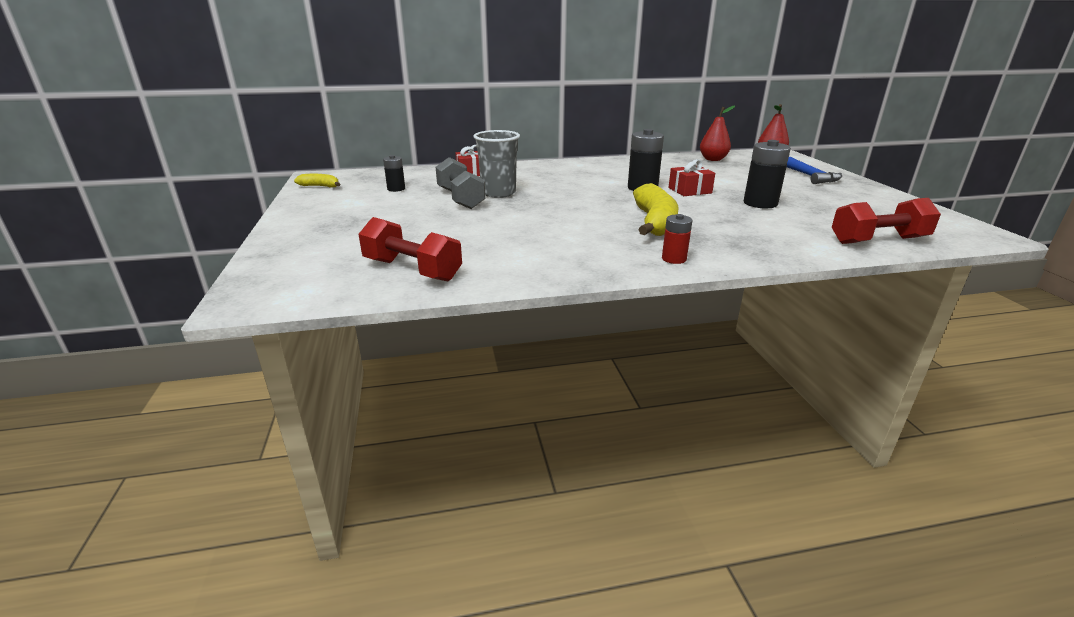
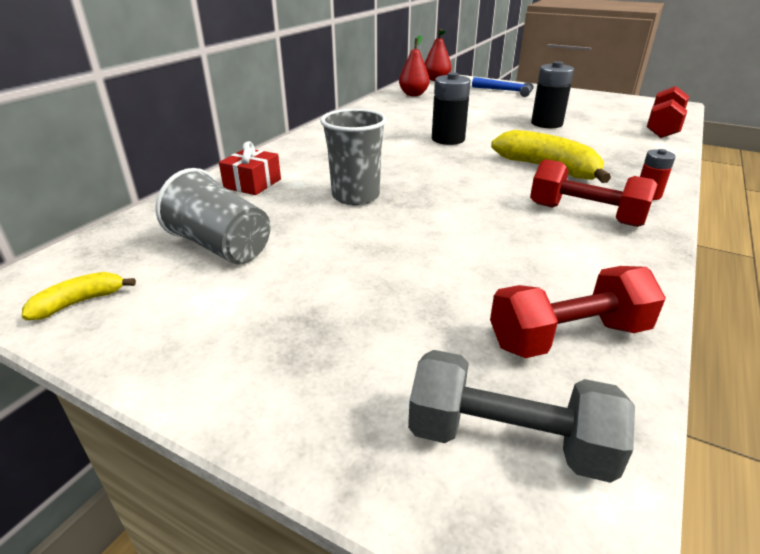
camera: 50 degrees left, 5 degrees up
black battery [383,155,405,192] -> grey cup [156,168,271,264]
grey dumbbell [436,157,486,209] -> grey dumbbell moved to [408,350,635,483]
red gift [668,159,715,196] -> none
none -> red dumbbell [530,159,657,227]

